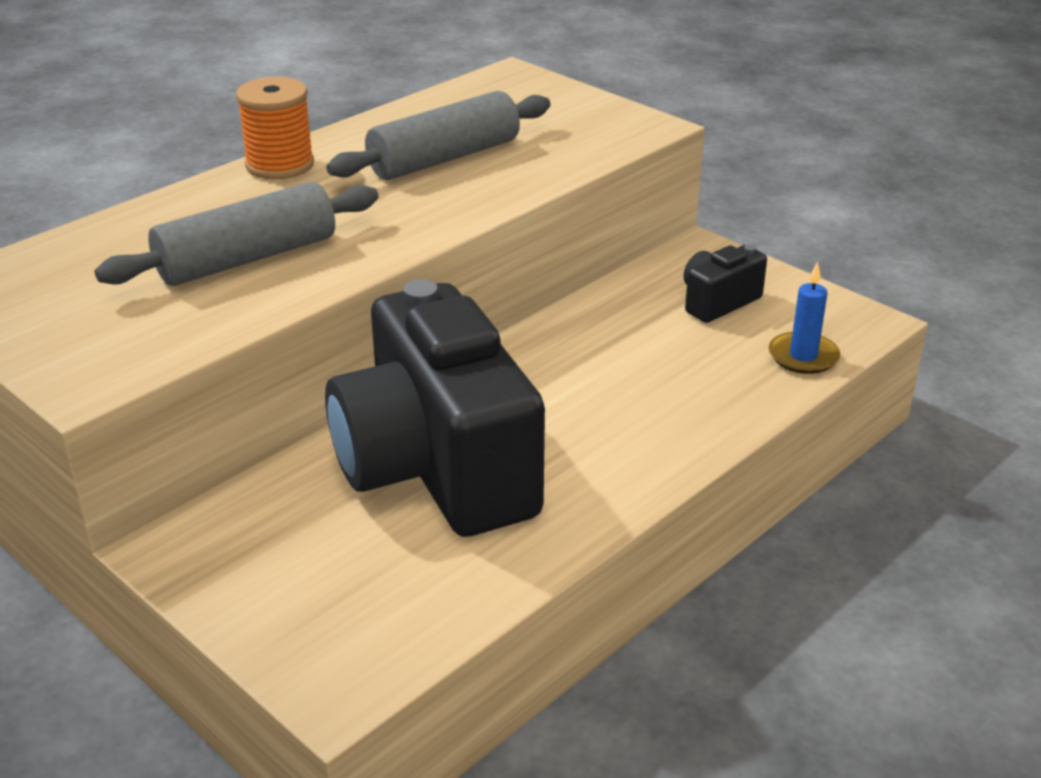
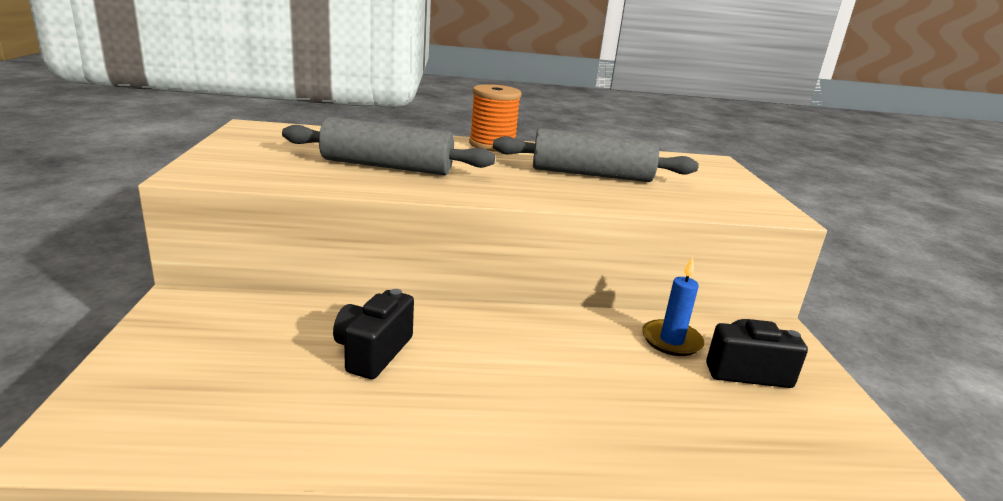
camera: 40 degrees right, 10 degrees down
black camera [325,279,545,537] -> black camera [333,289,414,379], size x0.42
blue candle [769,261,840,374] -> blue candle moved to [642,257,704,356]

